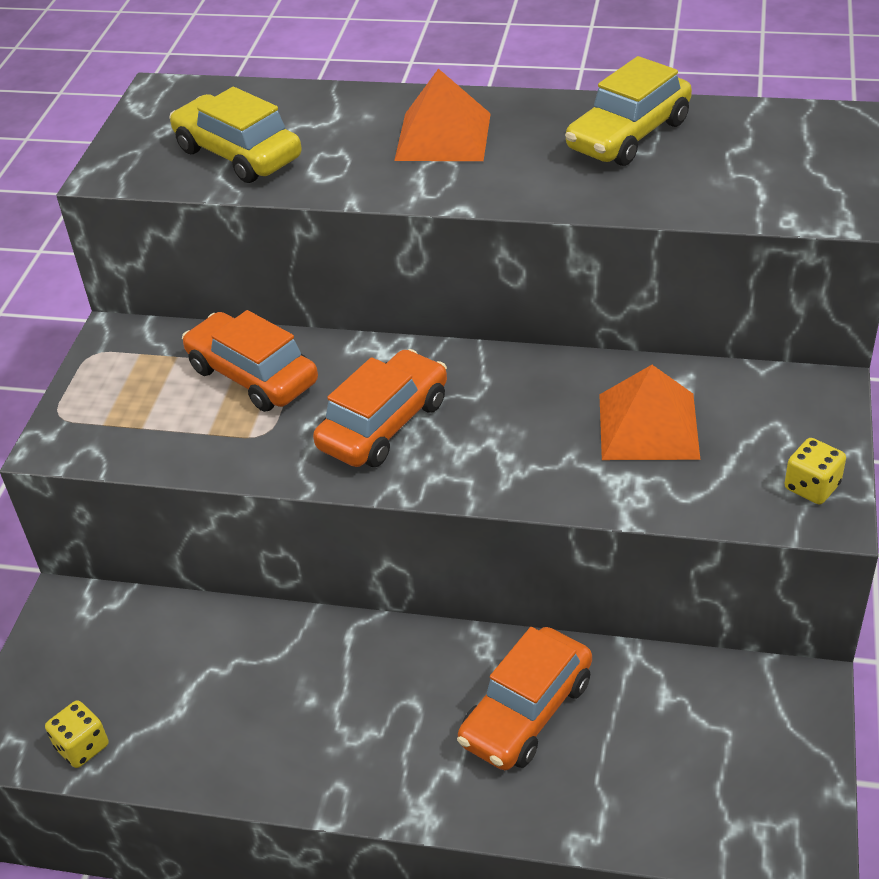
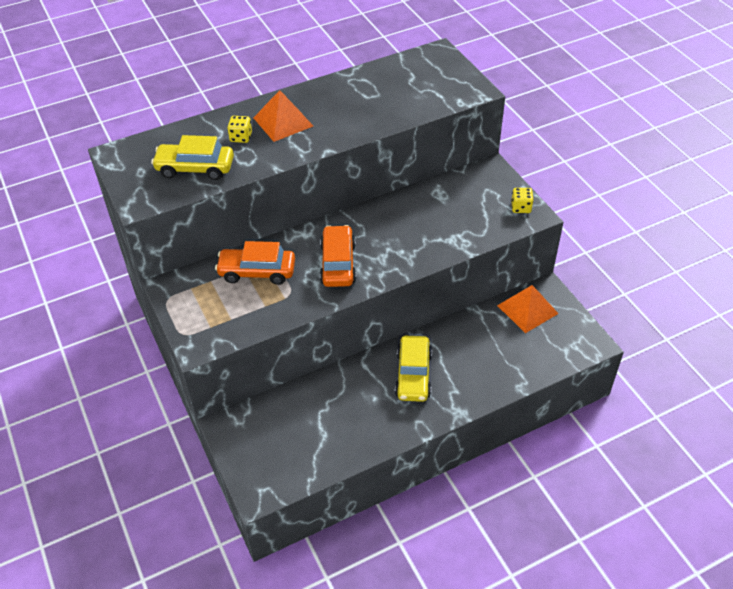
camera: 40 degrees left, 5 degrees up
yellow dice [45,700,109,768] -> yellow dice moved to [227,116,252,143]
orange car [457,627,592,770] -> none
yellow car [565,56,692,166] -> yellow car moved to [395,336,432,402]
orange pyramid [599,365,700,460] -> orange pyramid moved to [497,285,559,333]

